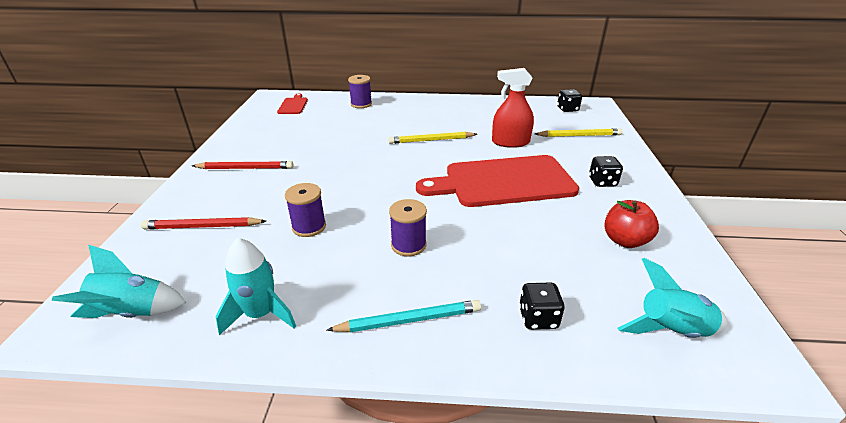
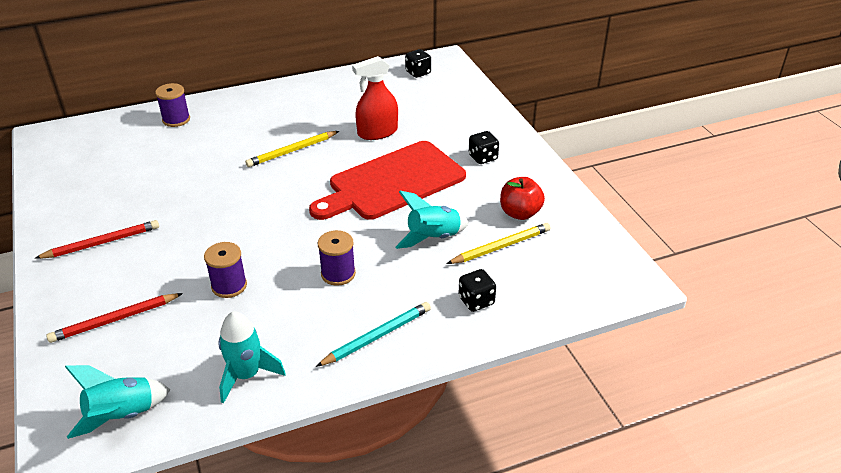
camera: 25 degrees left, 5 degrees up
red cutting board [277,93,308,114] -> none
yellow pencil [535,129,623,137] -> yellow pencil moved to [446,223,550,264]
turquoise rocket [618,258,728,338] -> turquoise rocket moved to [396,191,469,249]

